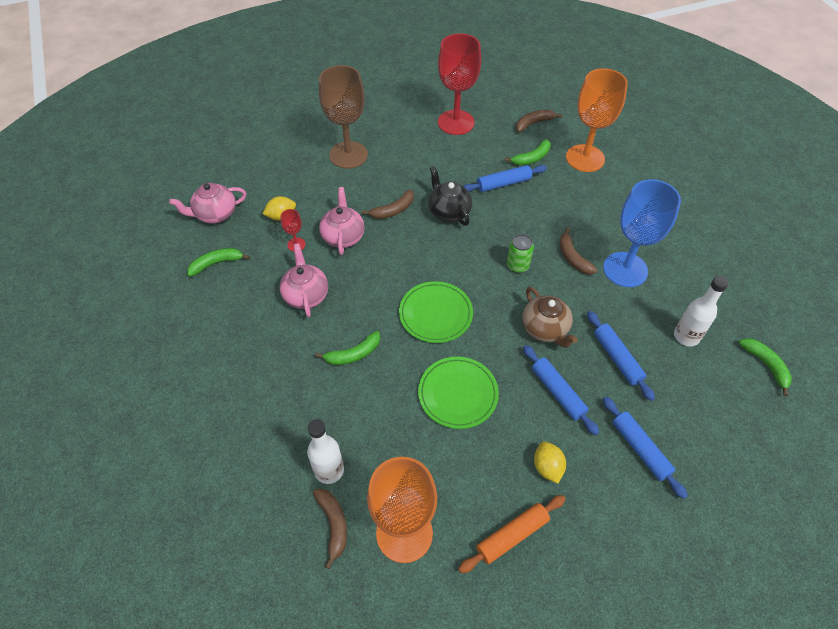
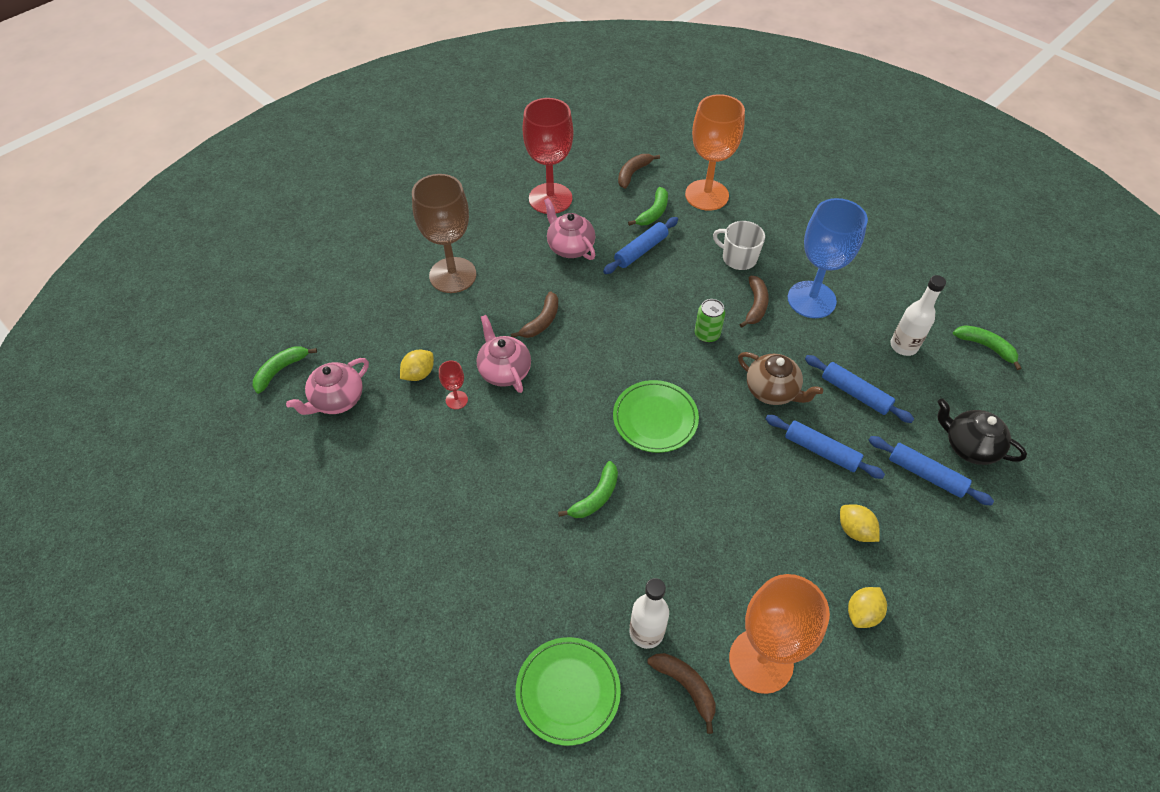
camera: 25 degrees left, 0 degrees up
green banana [187,248,250,277] -> green banana moved to [253,346,317,394]
pink teapot [280,243,328,317] -> pink teapot moved to [544,198,595,260]
green plate [418,357,499,429] -> green plate moved to [515,637,621,746]
black teapot [428,166,472,226] -> black teapot moved to [937,398,1027,465]
orange rolling pin [458,495,566,573] -> yellow lemon [848,587,887,628]
brown banana [559,227,597,275] -> brown banana turned 120 degrees counterclockwise [739,275,769,328]
none -> white mug [713,221,765,270]

